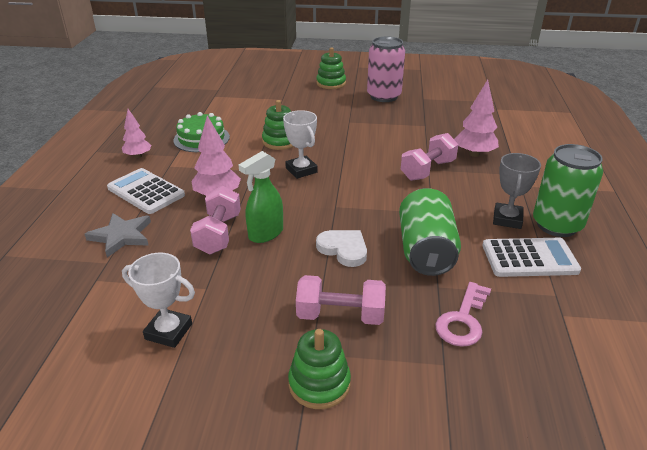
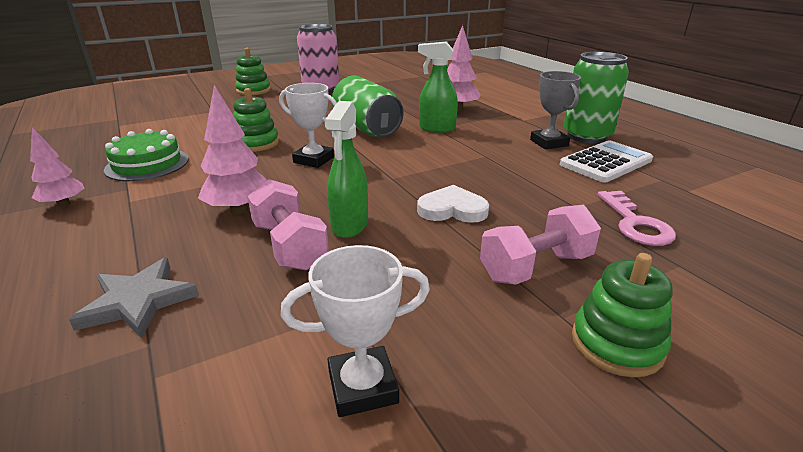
camera: 35 degrees left, 5 degrees down
white calculator [107,168,185,214] -> none
green can [399,188,461,276] -> green can moved to [332,75,404,137]
pink dumbbell [401,133,458,181] -> green spray bottle [418,41,458,133]

